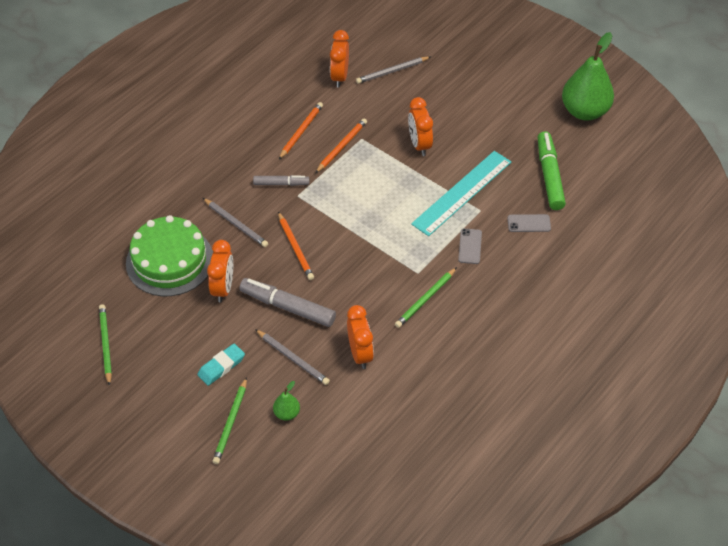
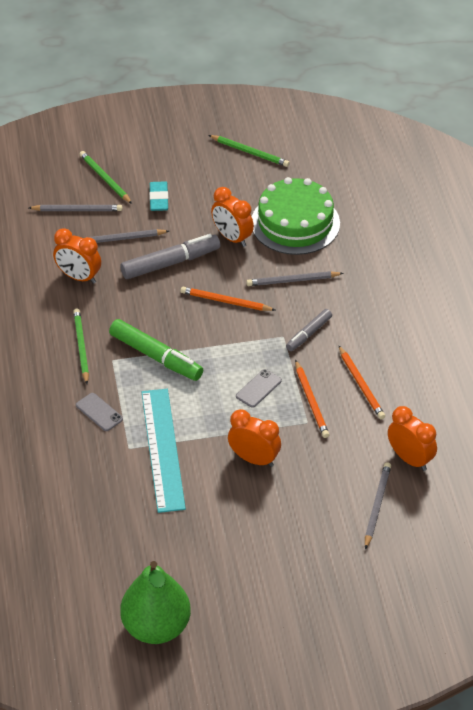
camera: 130 degrees right, 5 degrees down
green pear [273,381,300,421] -> grey pencil [29,205,122,211]
grey phone [507,214,551,232] -> grey phone moved to [236,369,282,408]
green marker [538,131,566,210] -> green marker moved to [109,319,203,381]

